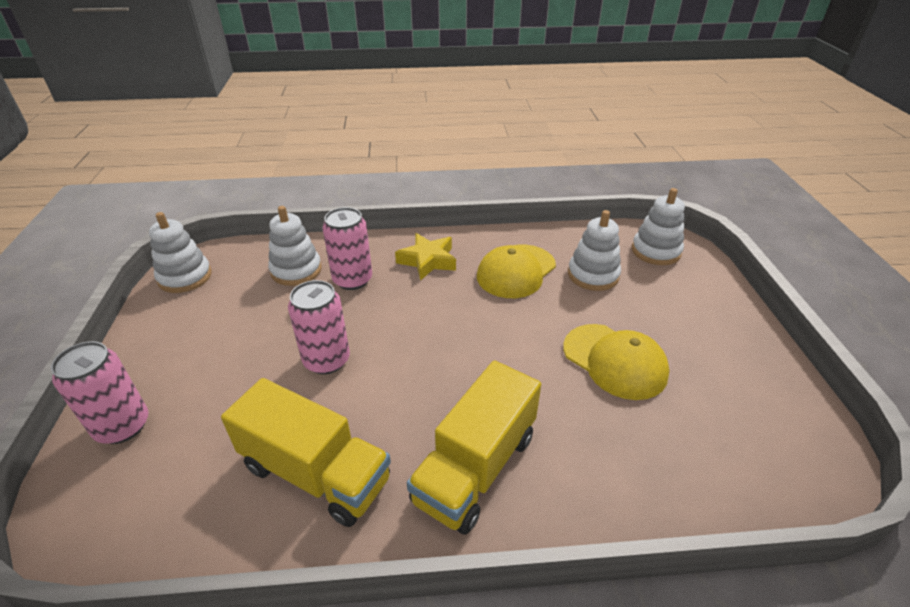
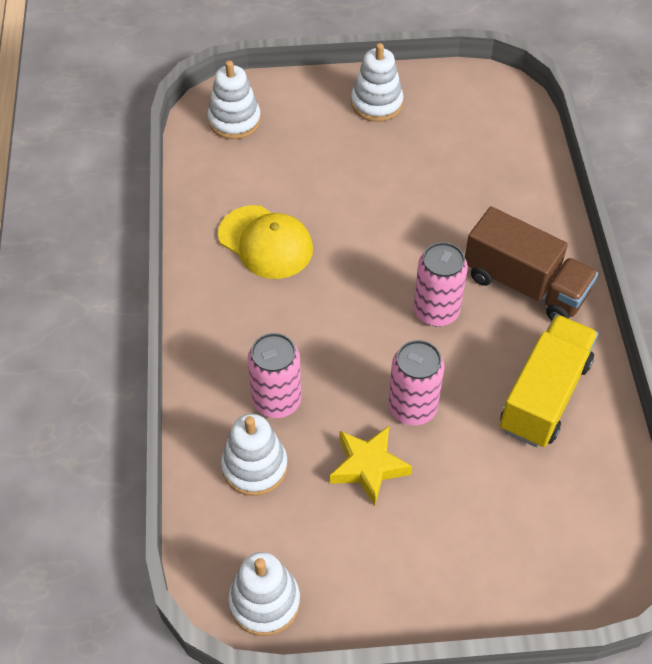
camera: 90 degrees left, 15 degrees up
pink can [51,341,148,444] -> pink can moved to [413,242,468,326]
yellow star [395,233,456,281] -> yellow star moved to [330,426,412,506]
yellow truck [407,360,541,535] -> brown truck [465,207,598,320]
yellow cap [563,324,670,400] -> none
white stacking toy [568,210,621,291] -> white stacking toy moved to [351,43,403,122]

